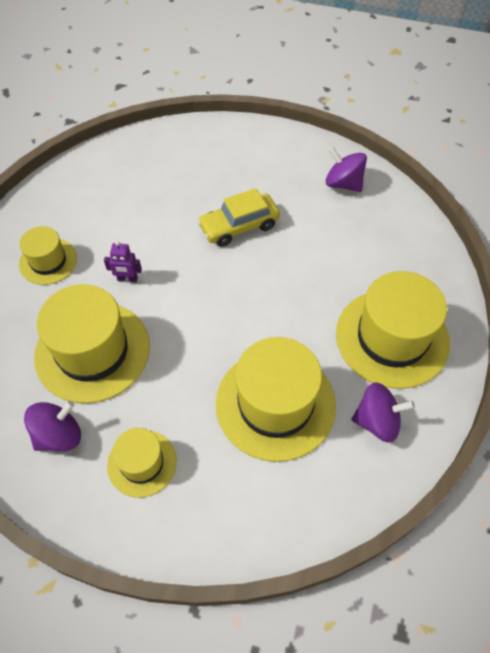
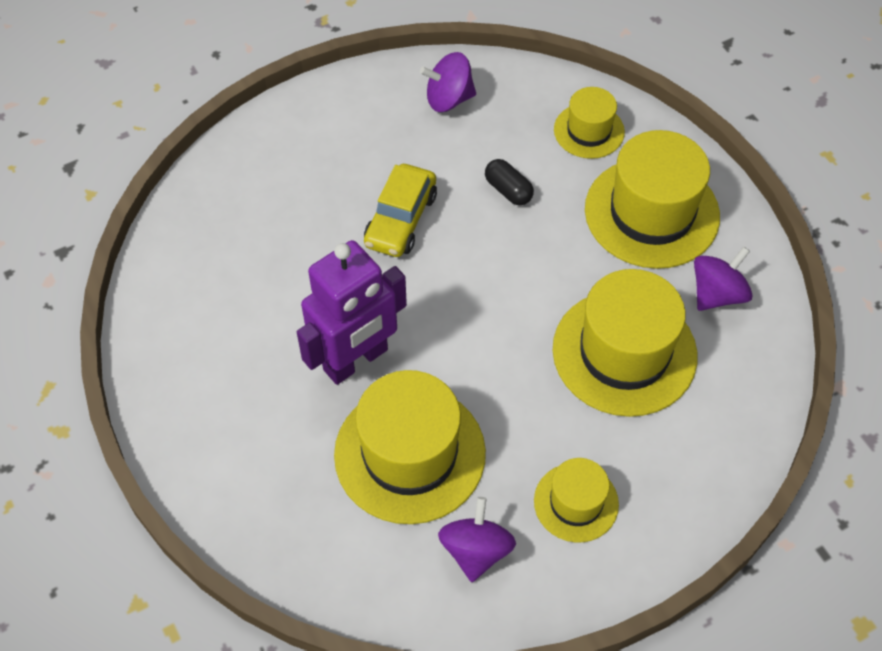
camera: 45 degrees left, 0 degrees up
yellow hat [19,226,77,285] -> yellow hat moved to [554,87,625,159]
purple robot [104,241,142,283] -> purple robot [297,240,407,385], size x2.48
none -> black capsule [485,159,534,205]

